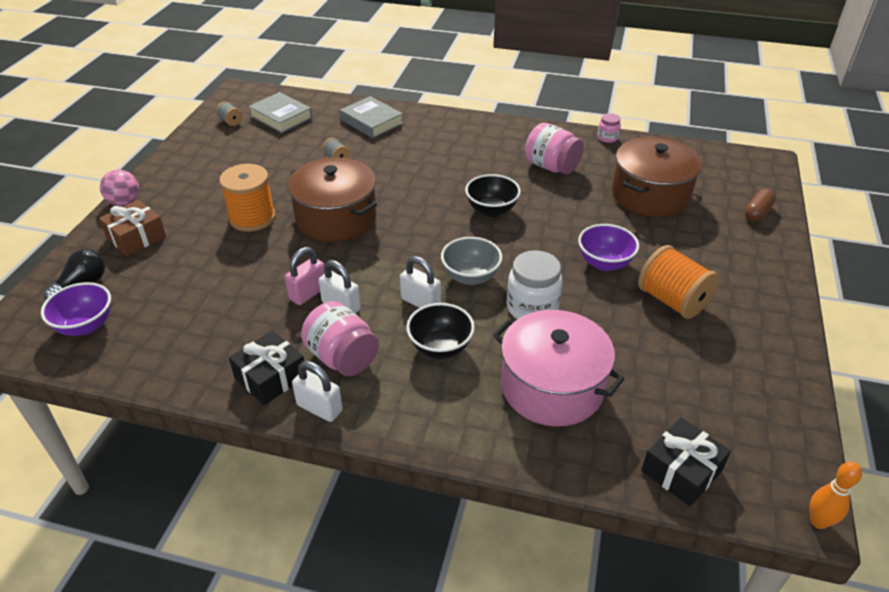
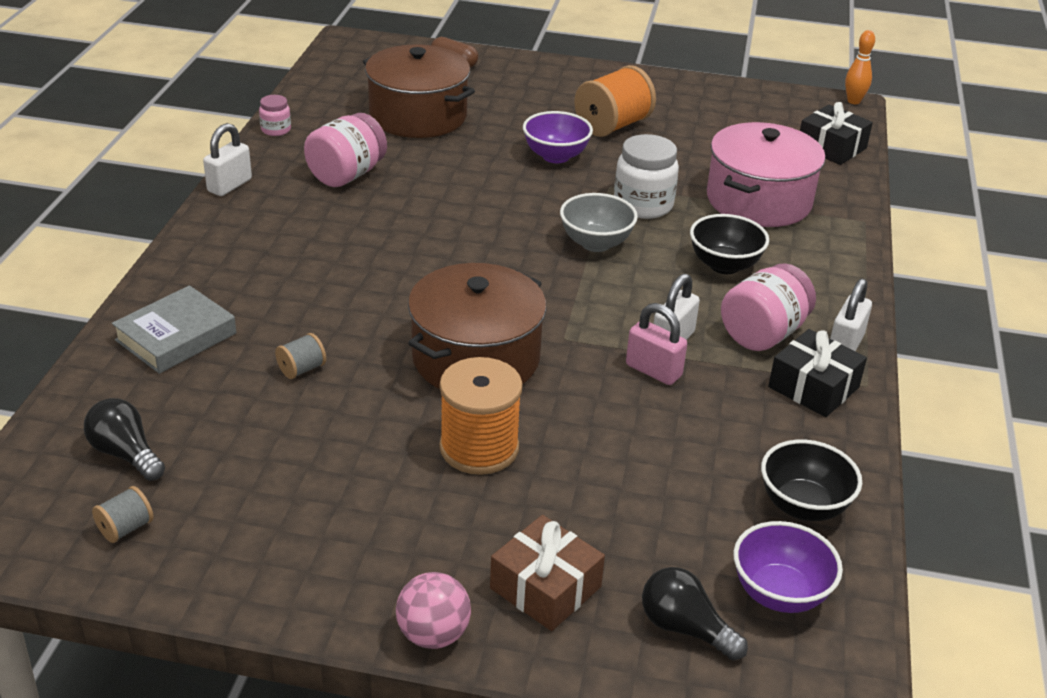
camera: 95 degrees left, 5 degrees down
grey book [248,92,312,133] -> black light bulb [84,398,165,481]
white padlock [400,256,441,308] -> white padlock moved to [203,123,252,196]
black bowl [465,174,521,217] -> black bowl moved to [761,440,862,521]

